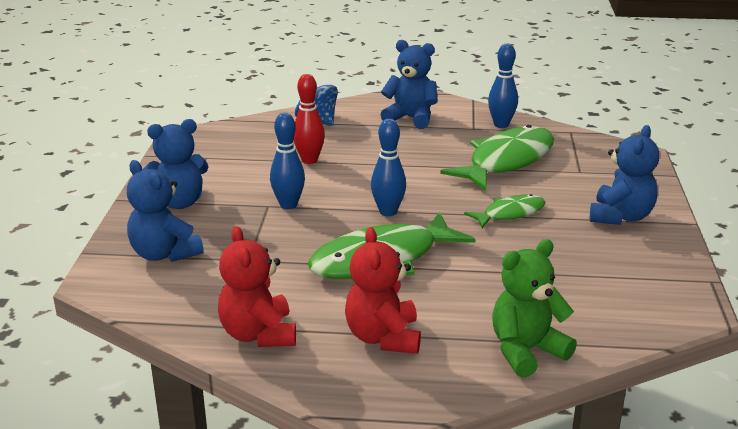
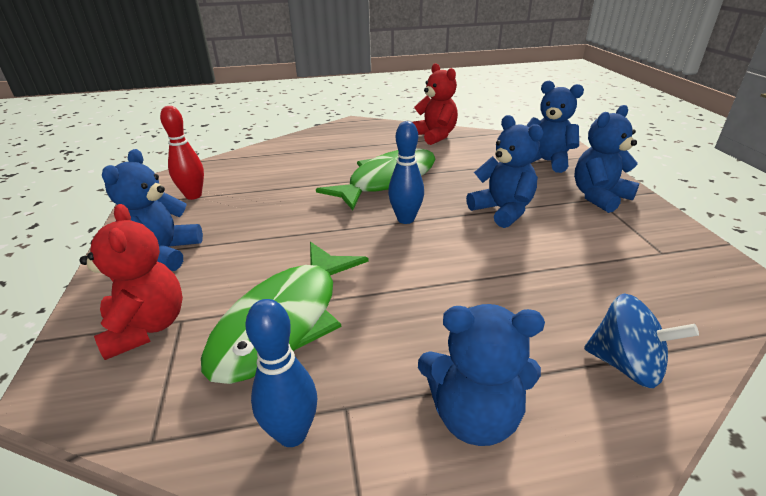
camera: 165 degrees right, 5 degrees up
blue bowling pin [270,113,305,209] -> blue teddy bear [466,115,544,228]
red bowling pin [293,74,325,164] -> red bowling pin moved to [160,106,204,200]
red teddy bear [345,227,421,354] -> red teddy bear moved to [79,204,183,360]
green fish [464,194,545,228] -> none
green teddy bear [492,239,577,378] -> none

